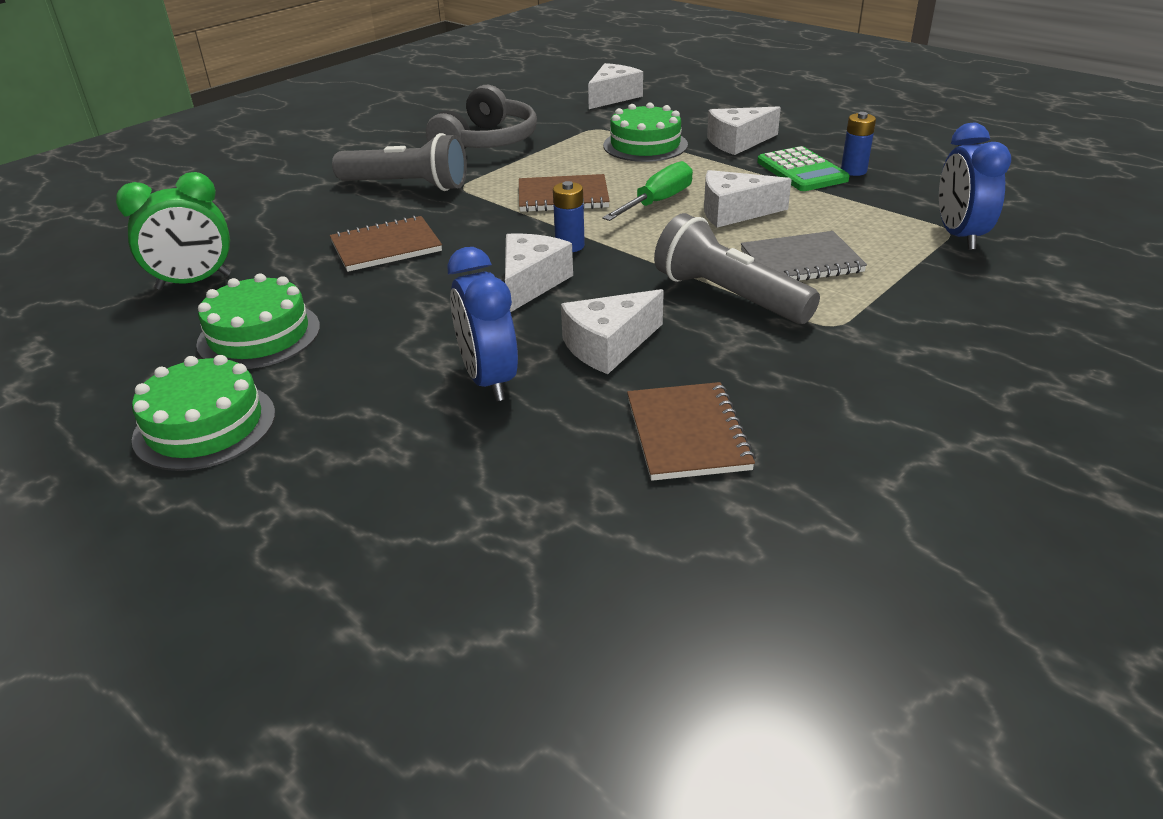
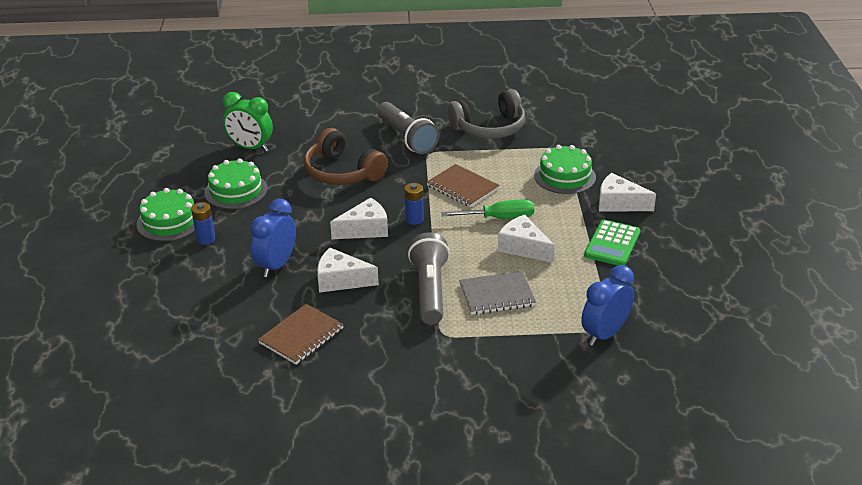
camera: 45 degrees right, 0 degrees up
brown notebook [330,215,442,272] -> brown headphones [303,128,388,185]
white cheese [588,63,643,109] -> none
grey notebook [741,231,867,281] -> grey notebook turned 45 degrees counterclockwise [459,271,536,315]
blue battery [841,112,876,176] -> blue battery moved to [191,202,215,245]

